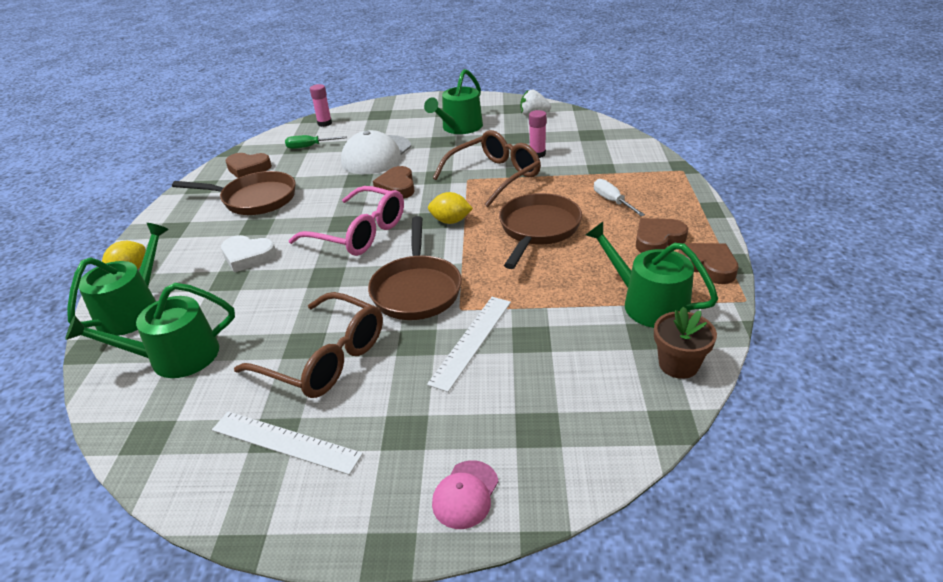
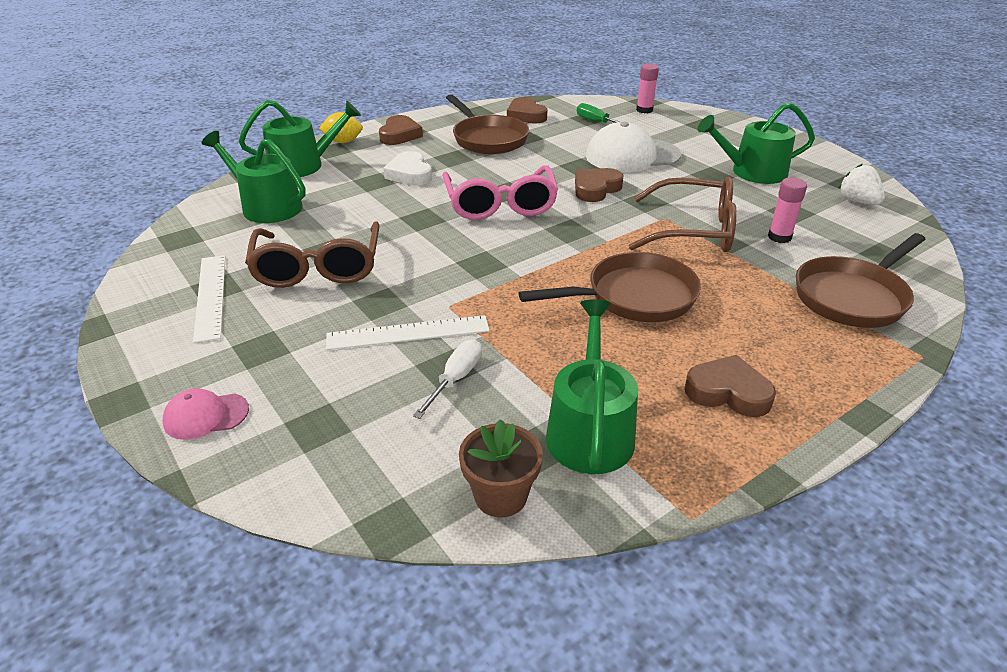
camera: 50 degrees right, 0 degrees up
brown pan [368,216,462,320] -> brown pan moved to [796,233,926,328]
yellow lemon [428,192,473,224] -> none
white screwdriver [594,179,645,216] -> white screwdriver moved to [413,339,482,419]
brown heart [678,243,739,284] -> brown heart moved to [379,115,423,145]

